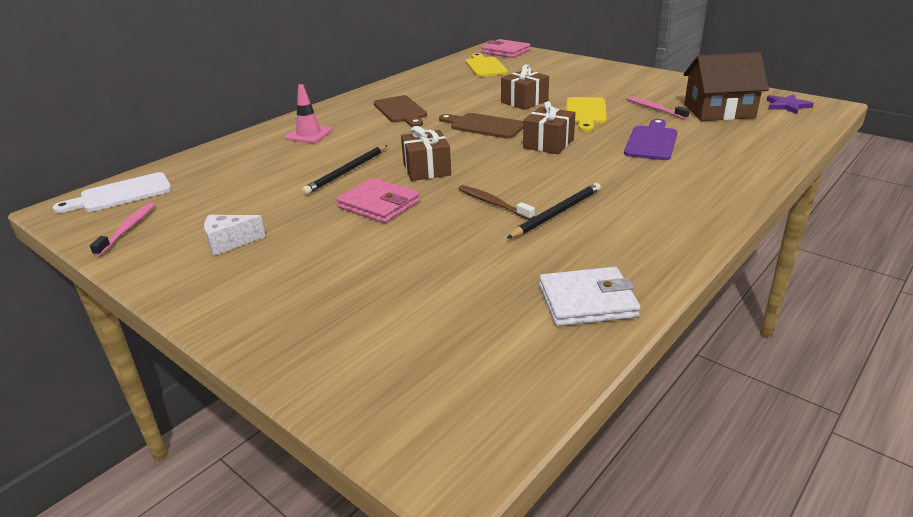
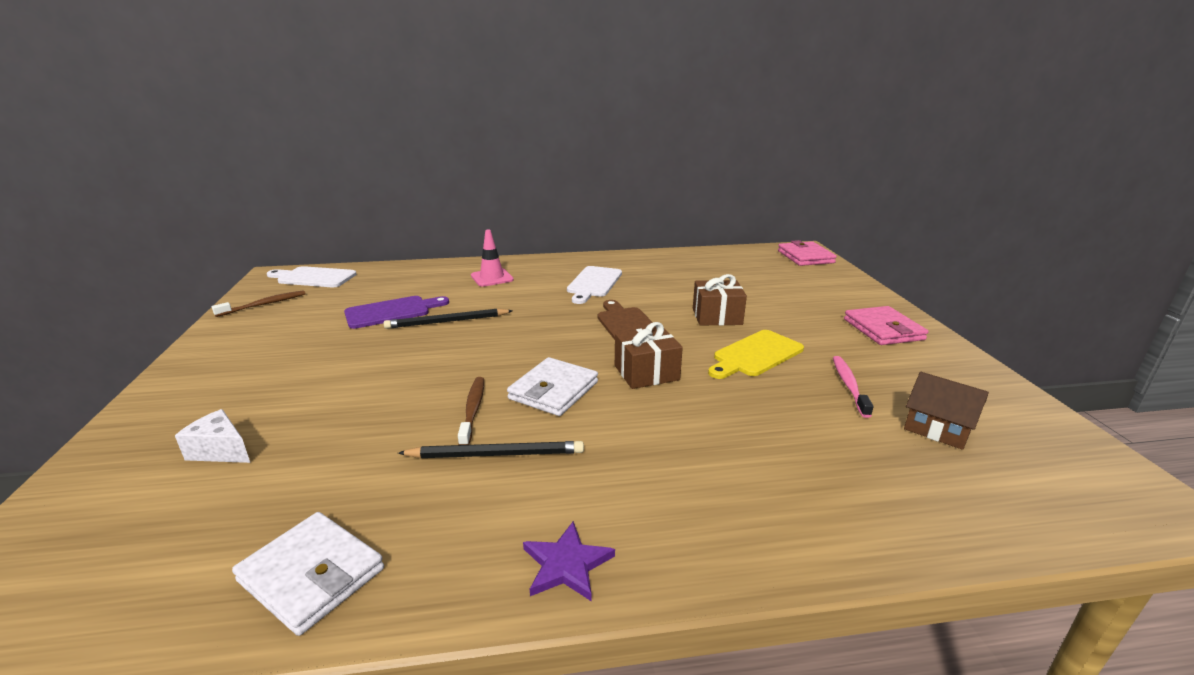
camera: 40 degrees right, 5 degrees down
pink toothbrush [90,203,155,257] -> brown toothbrush [212,290,306,317]
white cheese [204,215,266,256] -> white cheese moved to [175,409,250,463]
pink wallet [336,178,420,223] -> pink wallet moved to [844,306,928,345]
brown cutting board [374,95,427,127] -> white cutting board [567,266,622,304]
brown gift [401,126,451,181] -> none
yellow cutting board [466,53,508,77] -> none
purple cutting board [624,119,677,160] -> purple cutting board moved to [344,296,449,329]
brown house [683,52,769,121] -> brown house [904,372,989,450], size x0.61
purple star [766,94,814,114] -> purple star moved to [523,521,615,602]
none -> white wallet [507,357,598,416]

